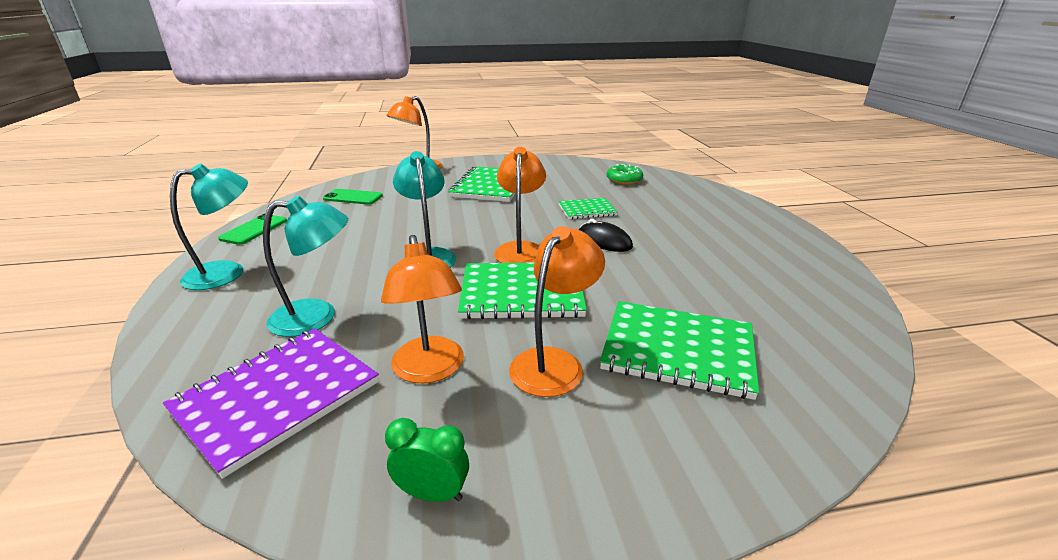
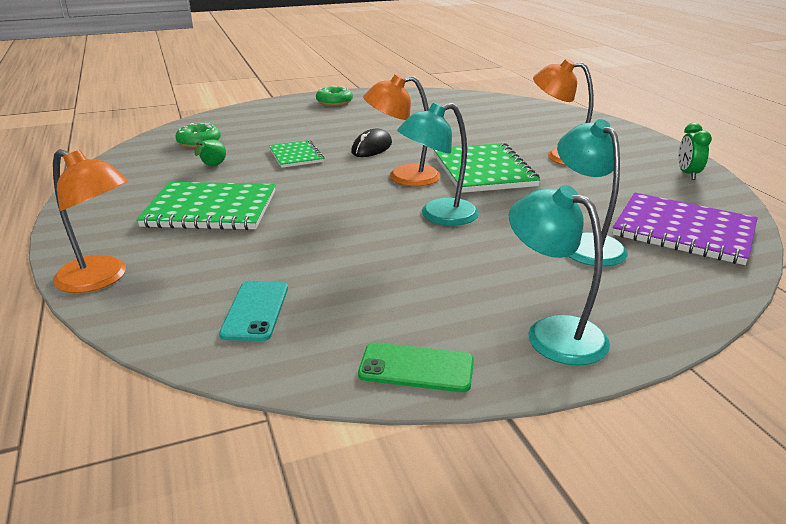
camera: 100 degrees left, 0 degrees up
green phone [323,189,383,205] -> turquoise phone [219,281,288,341]
orange lamp [381,235,464,383] -> none
green notebook [600,301,759,400] -> none
none -> green pear [195,139,226,166]
none -> green donut [316,85,353,106]

